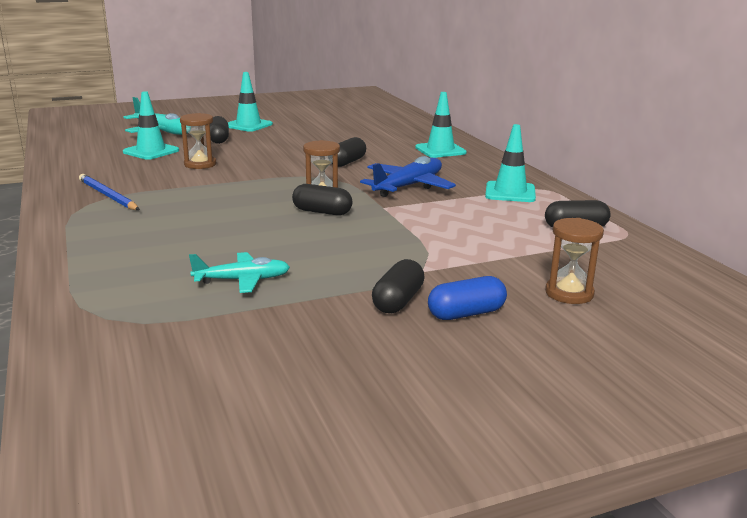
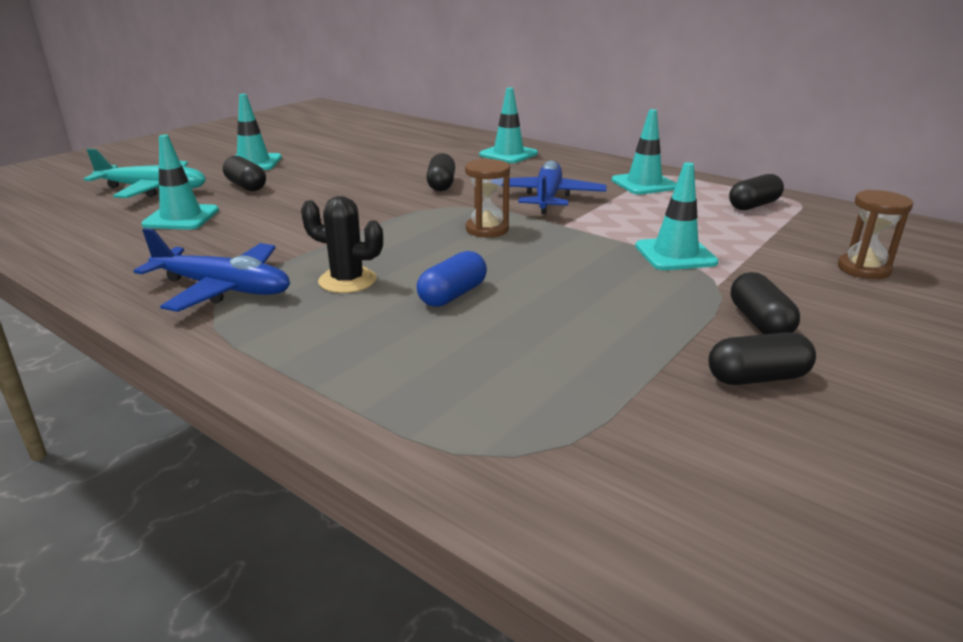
camera: 30 degrees left, 5 degrees up
blue pencil [79,174,140,210] -> blue plane [134,228,290,312]
brown hourglass [180,113,216,169] -> none
turquoise plane [189,252,290,293] -> none
black capsule [292,184,352,215] -> black capsule moved to [709,332,816,385]
blue capsule [428,276,507,320] -> blue capsule moved to [417,251,487,307]
none -> black cactus [301,196,383,293]
none -> turquoise traffic cone [635,162,718,270]

